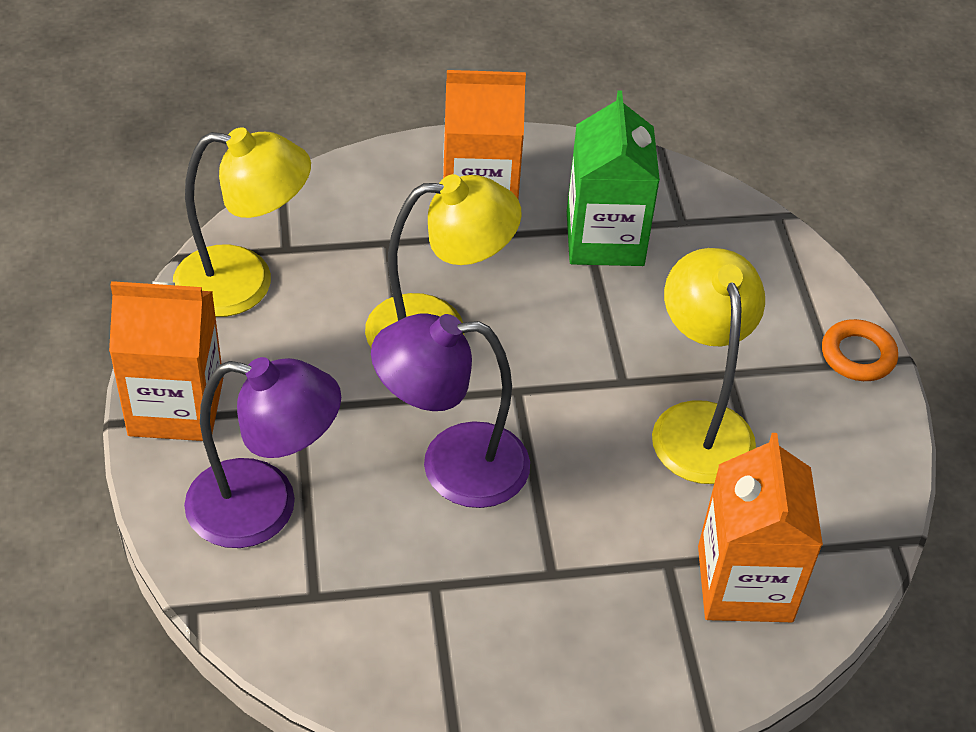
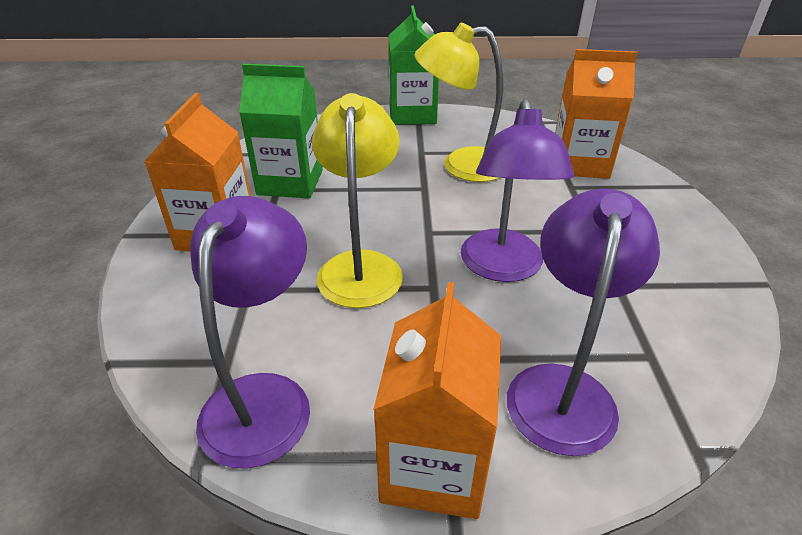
camera: 80 degrees left, 10 degrees down
yellow lamp [173,127,311,317] -> purple lamp [190,196,310,469]
orange ring [822,319,898,381] -> green carton [389,6,439,125]

